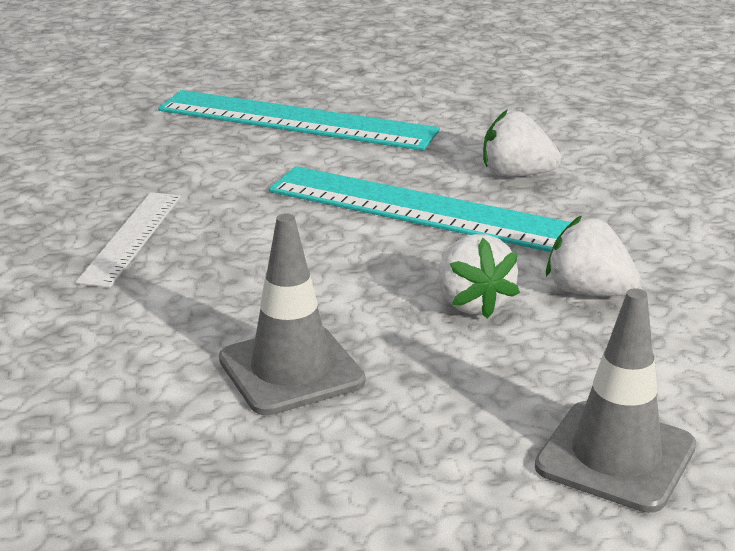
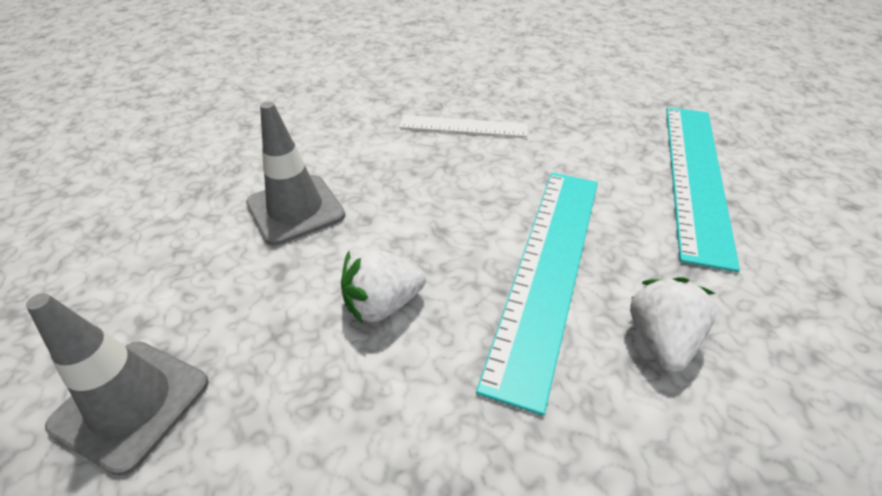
camera: 85 degrees right, 15 degrees up
white strawberry [546,216,641,296] -> none

